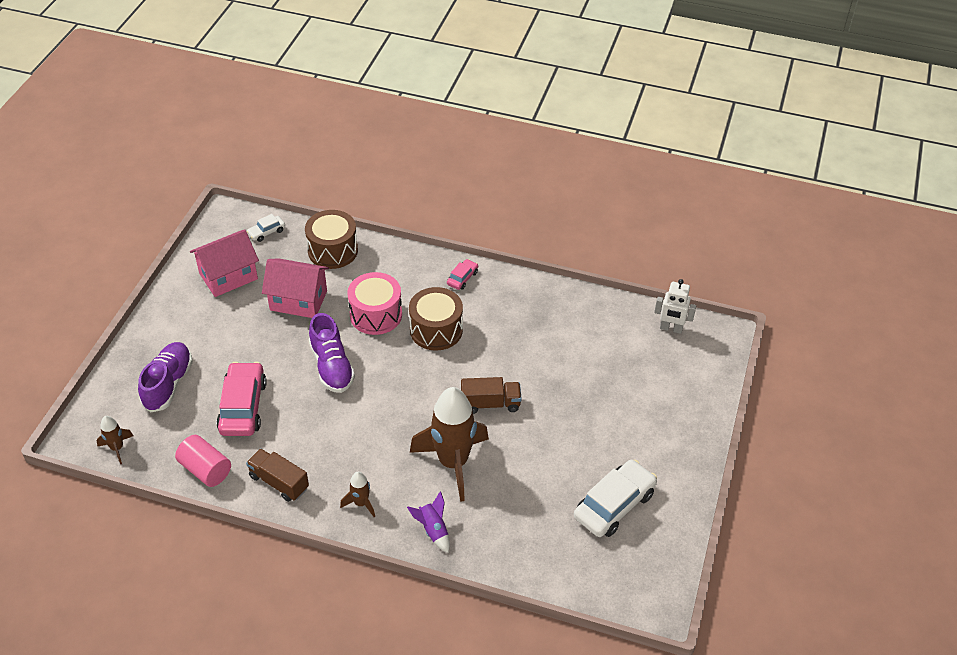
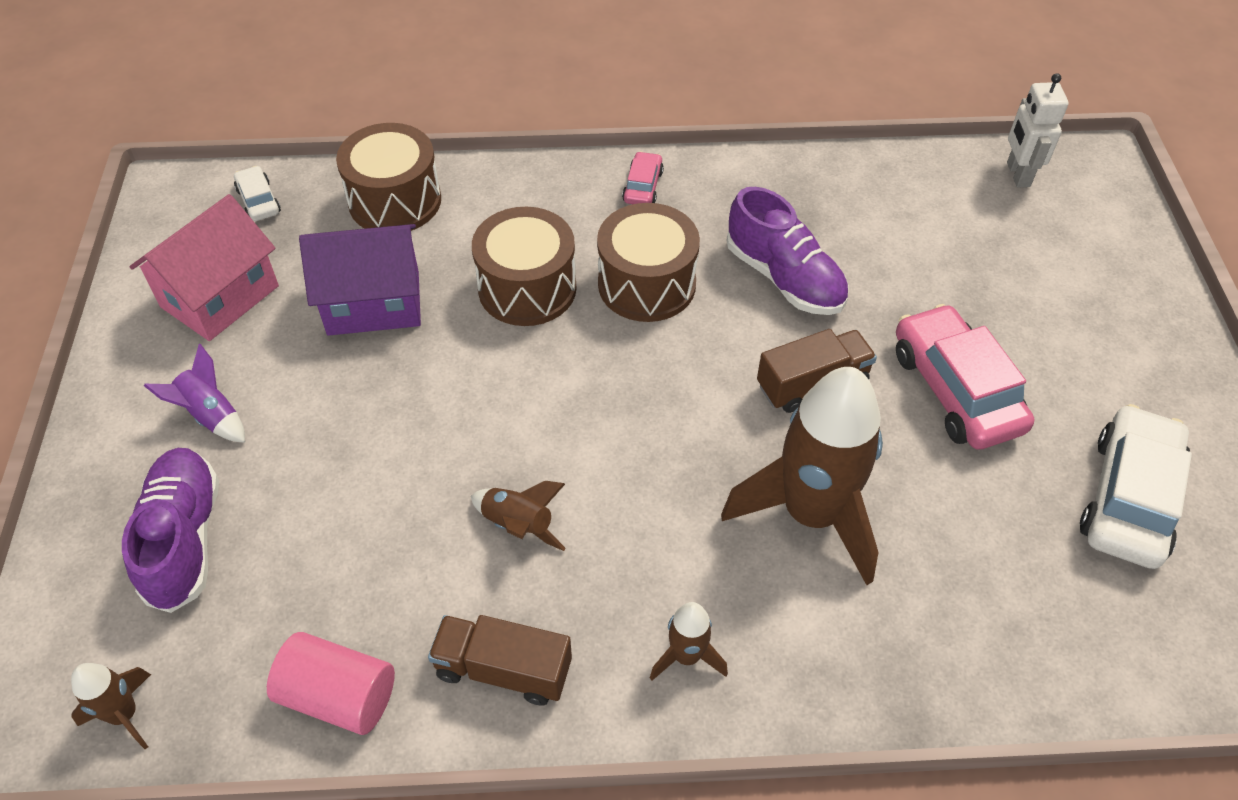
camera: 20 degrees left, 5 degrees up
pink car [216,362,267,436] -> pink car moved to [896,304,1034,450]
white car [247,214,285,242] -> white car turned 120 degrees clockwise [234,166,281,221]
pink house [262,258,329,318] -> purple house [299,224,421,336]
purple shoe [309,313,355,393] -> purple shoe moved to [726,187,849,315]
pink drum [347,272,402,335] -> brown drum [472,207,577,326]
purple rocket [407,491,450,553] -> purple rocket moved to [144,344,245,443]
white robot [654,279,696,334] -> white robot turned 90 degrees clockwise [1007,73,1069,187]
none -> brown rocket [471,481,566,551]

